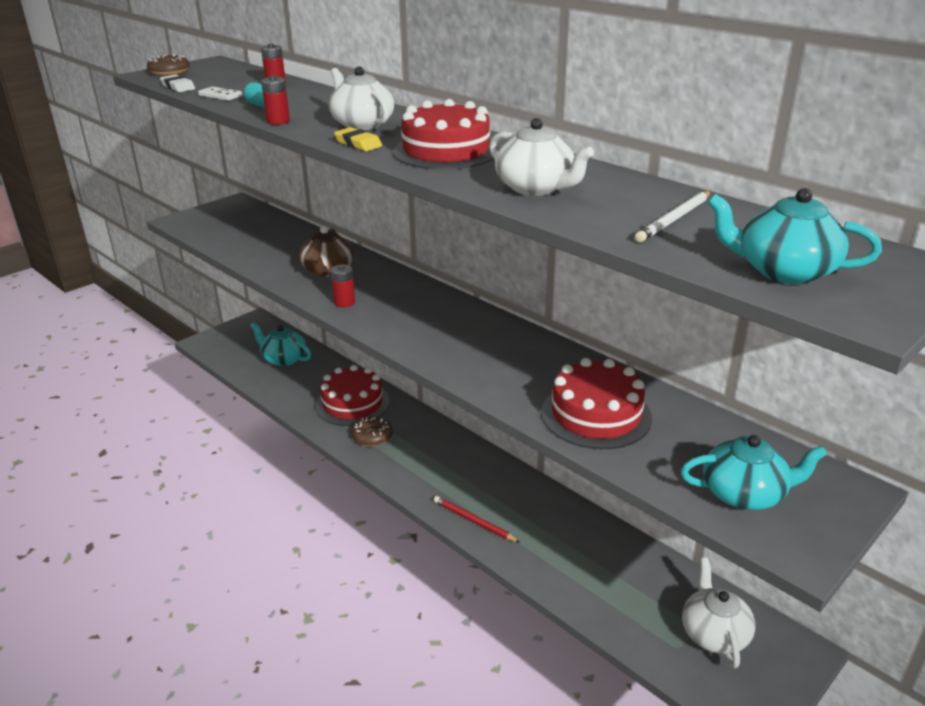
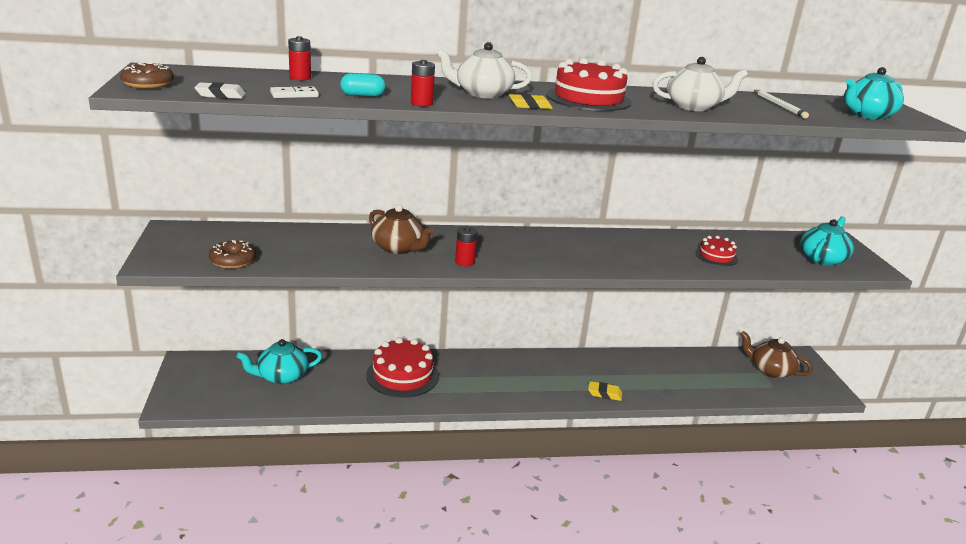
camera: 55 degrees left, 5 degrees down
brown donut [351,416,393,447] -> brown donut moved to [209,240,256,269]
red pencil [434,496,521,543] -> yellow eraser [588,381,622,401]
red cake [541,358,652,449] -> red cake [695,236,738,266], size x0.55
white teapot [682,558,755,668] -> brown teapot [740,331,813,378]

